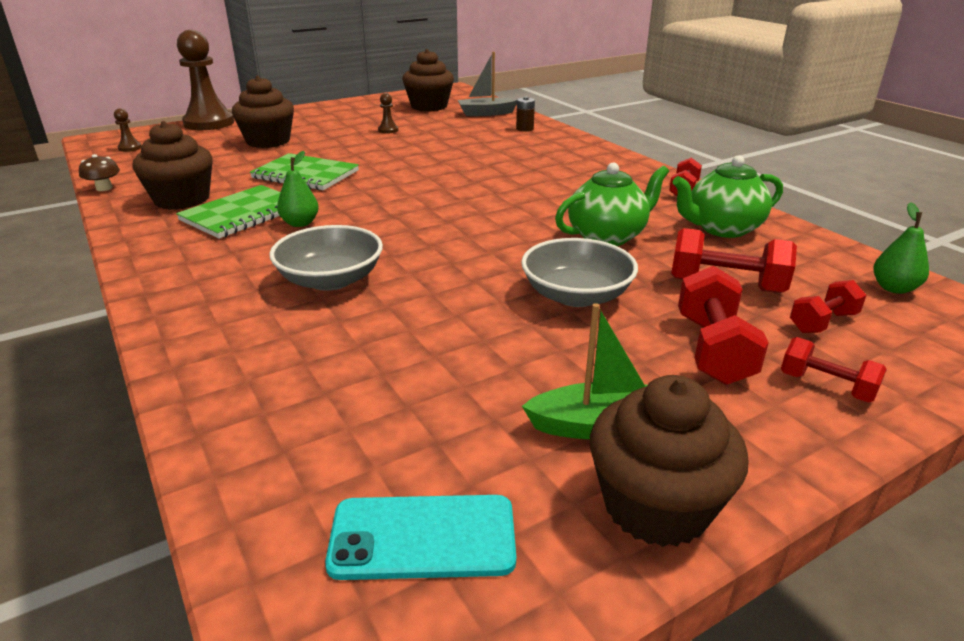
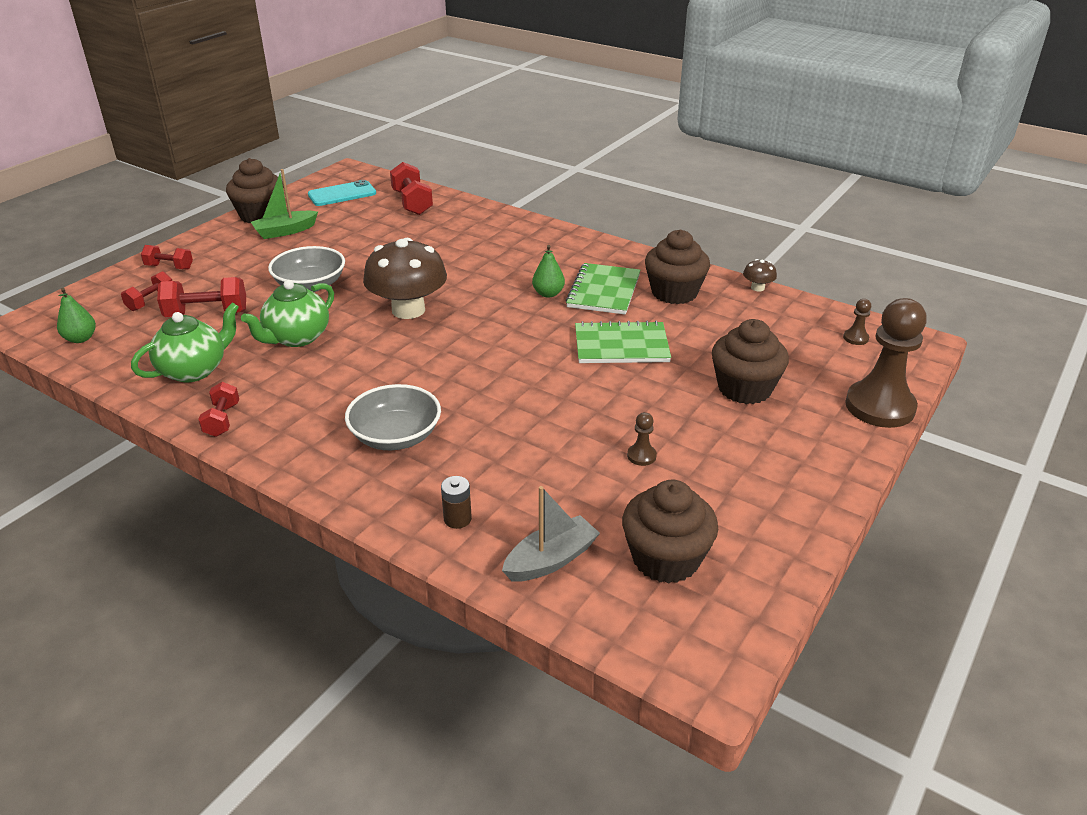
camera: 155 degrees right, 5 degrees up
grey bowl [269,225,383,291] -> grey bowl moved to [345,384,441,450]
red dumbbell [678,266,769,385] -> red dumbbell moved to [390,162,433,215]
none -> brown mushroom [363,238,447,319]

